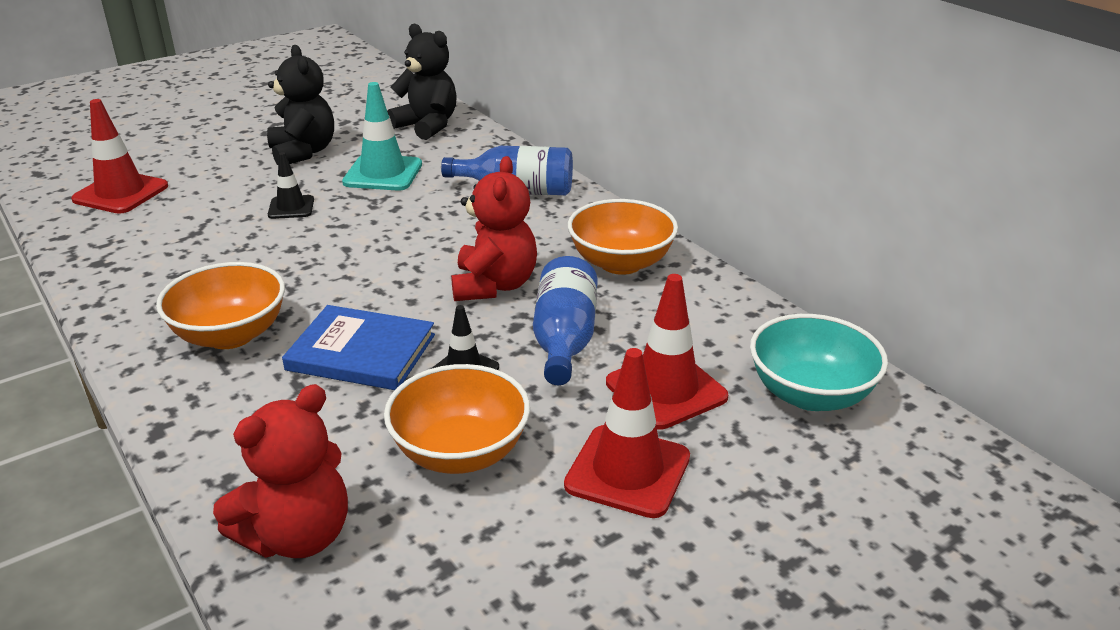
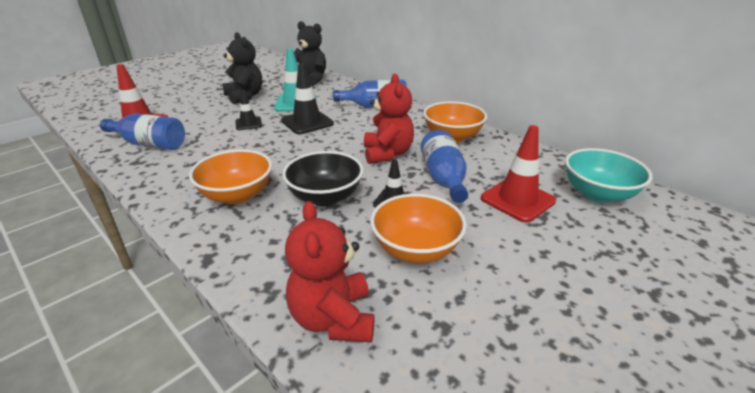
camera: 10 degrees left, 0 degrees up
red teddy bear [213,384,348,558] -> red teddy bear turned 135 degrees clockwise [285,201,375,342]
blue book [282,305,435,390] -> black bowl [282,151,363,206]
red traffic cone [564,348,690,518] -> none
none -> blue bottle [100,113,185,150]
none -> black traffic cone [281,63,334,134]

